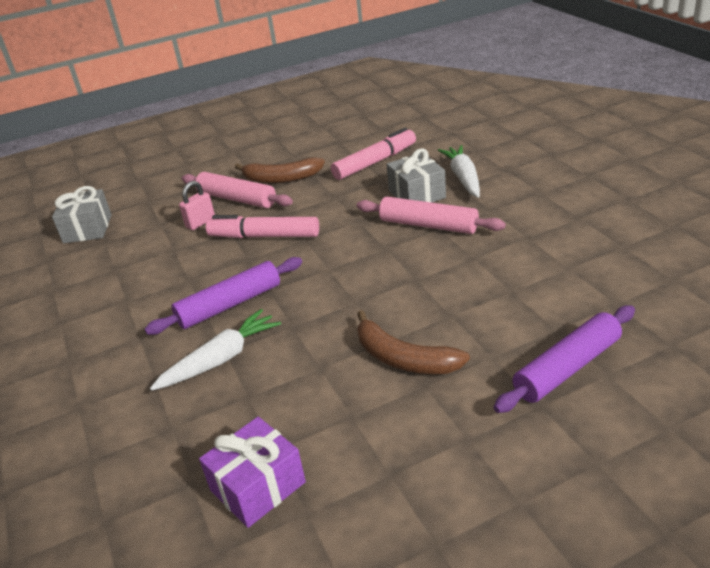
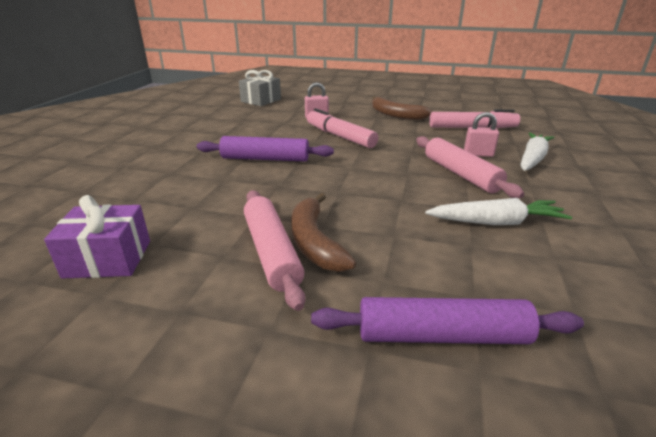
camera: 35 degrees right, 5 degrees down
white carrot [150,309,281,391] -> white carrot moved to [425,198,572,225]
pink rolling pin [181,172,293,208] -> pink rolling pin moved to [244,190,305,311]
grey gift [387,148,446,203] -> pink padlock [464,112,499,157]

